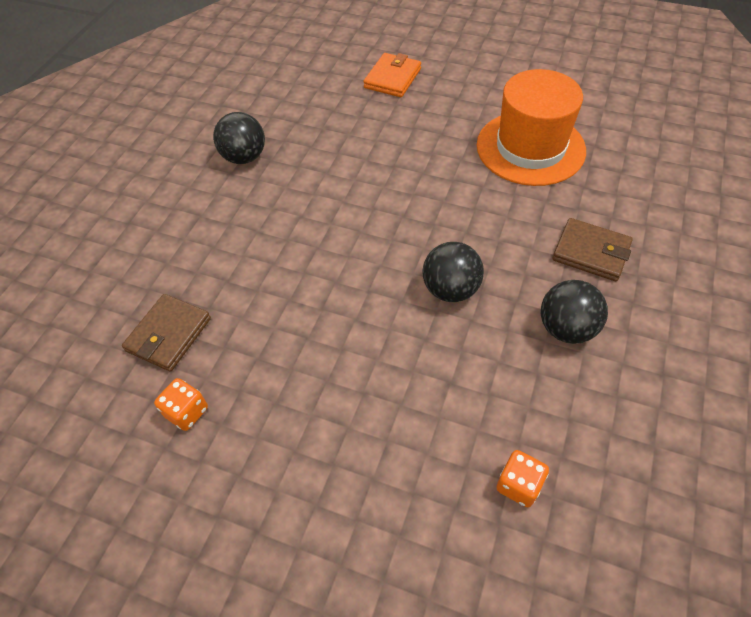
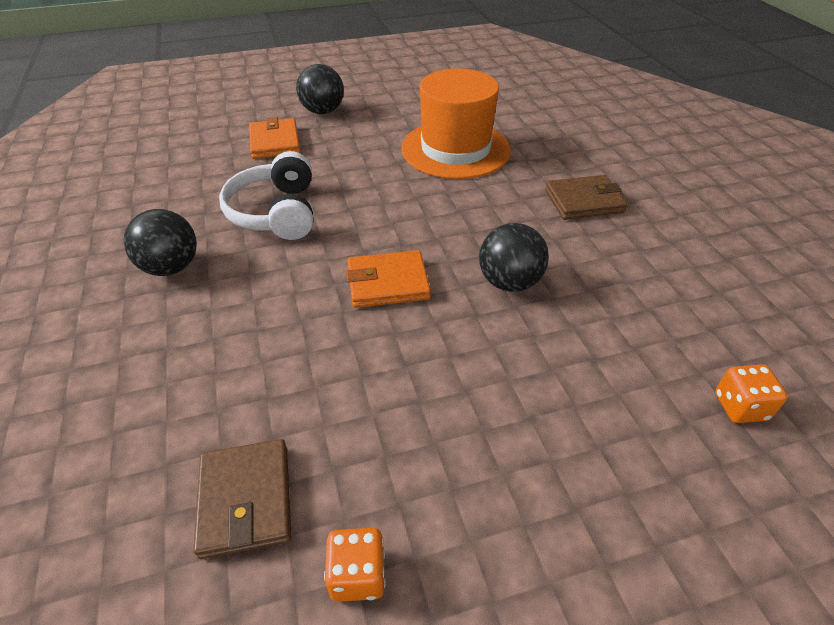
camera: 40 degrees left, 10 degrees down
black ball [541,280,608,344] -> black ball moved to [296,64,344,114]
none -> white headphones [219,151,313,240]
none -> orange wallet [346,250,431,308]

